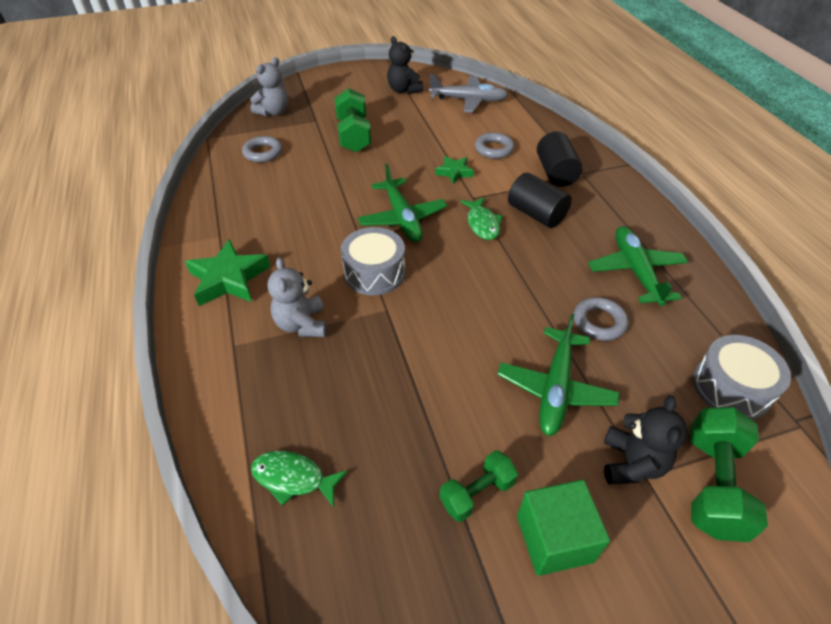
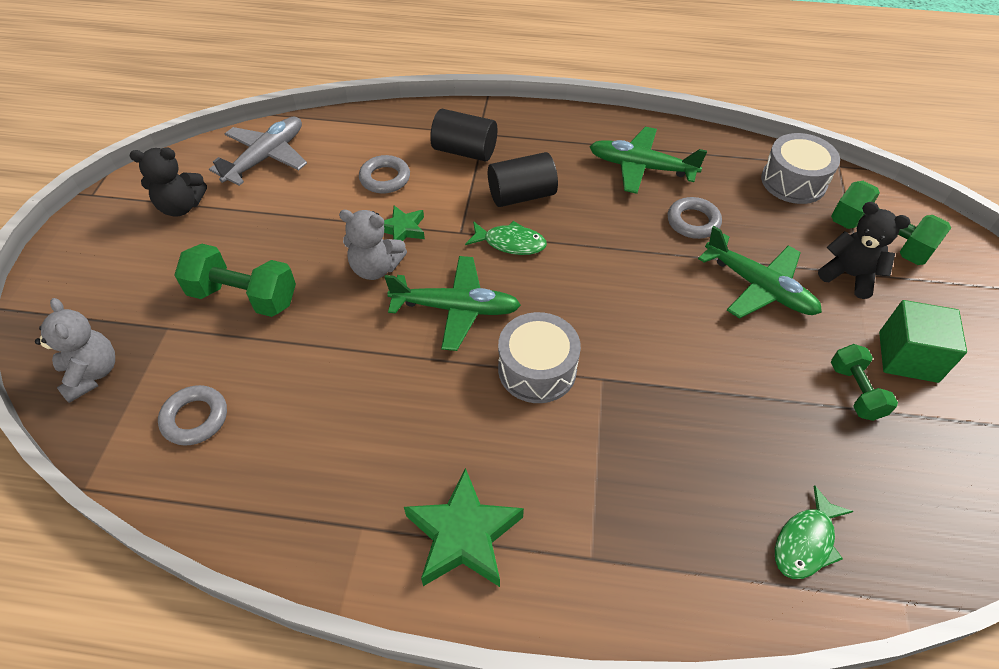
camera: 65 degrees left, 5 degrees up
grey teddy bear [267,257,327,337] -> grey teddy bear moved to [339,210,407,280]

